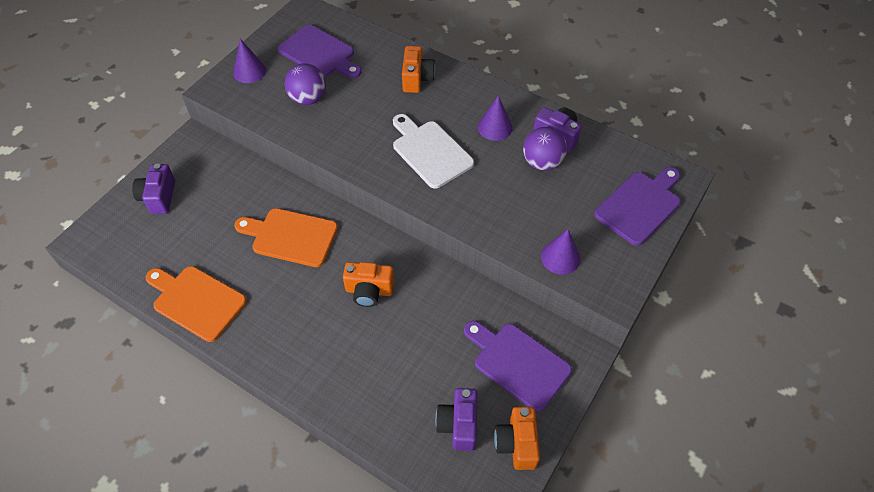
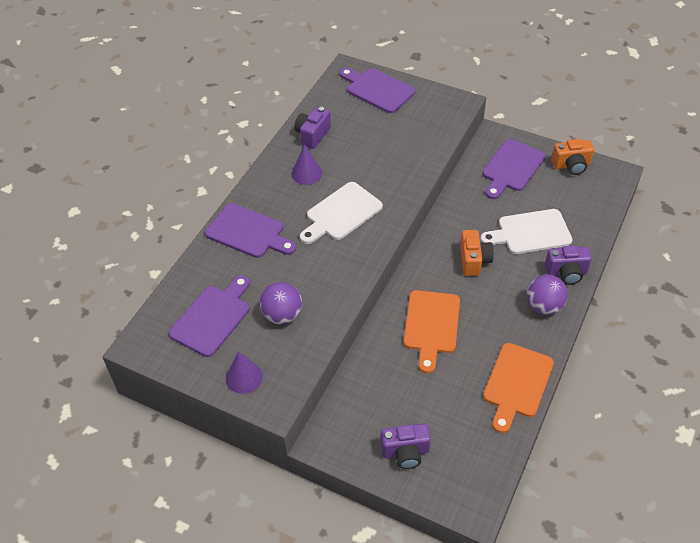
camera: 95 degrees left, 5 degrees down
orange camera [402,46,436,93] -> purple cutting board [205,203,296,258]
purple camera [435,388,478,451] -> purple camera moved to [545,245,592,285]
purple ball [523,127,567,171] -> purple ball moved to [526,274,568,315]
purple cone [541,229,580,275] -> none
none -> white cutting board [480,209,572,254]

